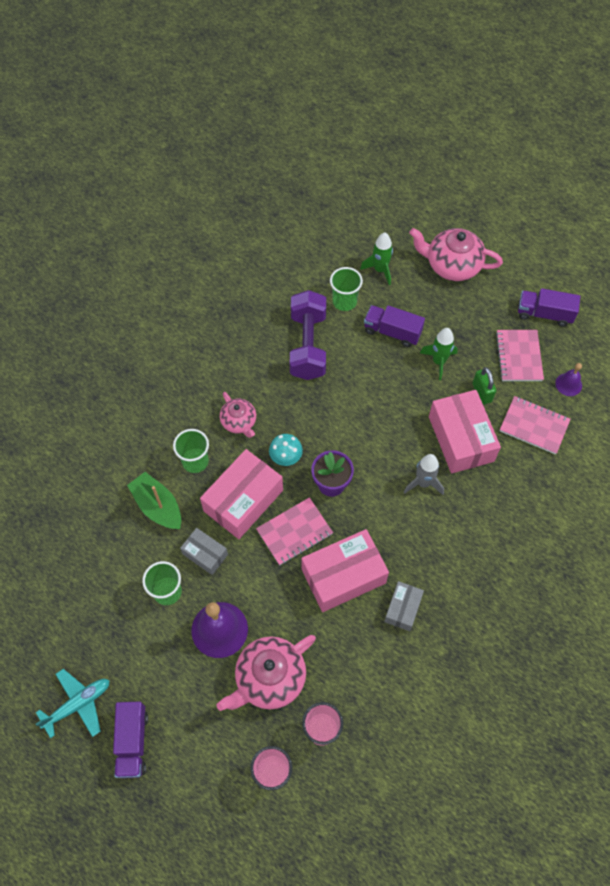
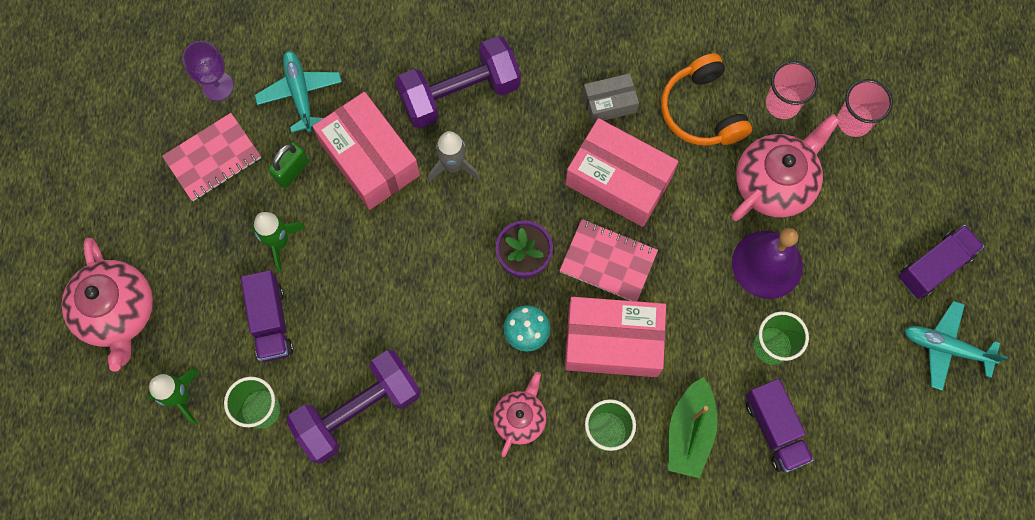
camera: 125 degrees left, 10 degrees up
grey box [180,528,228,575] -> none
pink teapot [216,635,316,711] -> pink teapot turned 60 degrees counterclockwise [732,114,840,221]
pink box [429,390,501,473] -> pink box turned 75 degrees counterclockwise [313,92,420,210]
pink notebook [500,396,571,455] -> turquoise plane [255,50,342,133]
purple truck [518,288,580,327] -> purple truck moved to [746,379,814,473]
purple bell [555,363,582,396] -> purple goblet [182,41,234,101]
none -> purple dumbbell [396,36,521,129]
none -> orange headphones [661,53,752,146]

